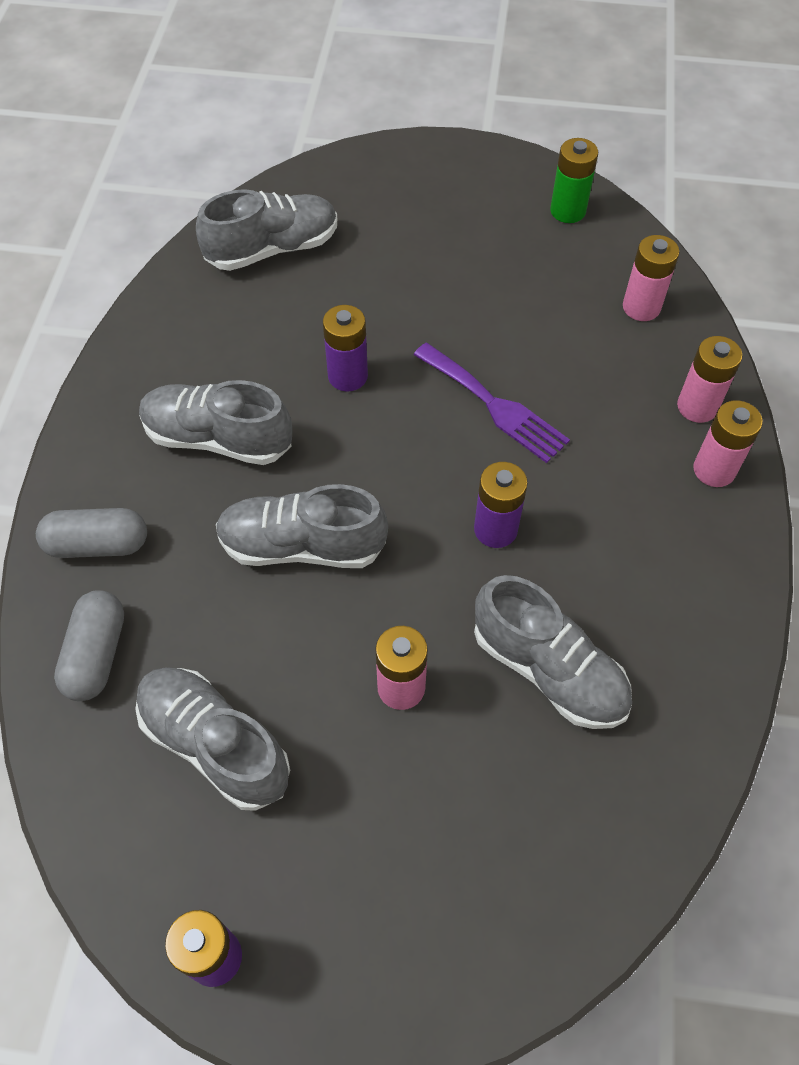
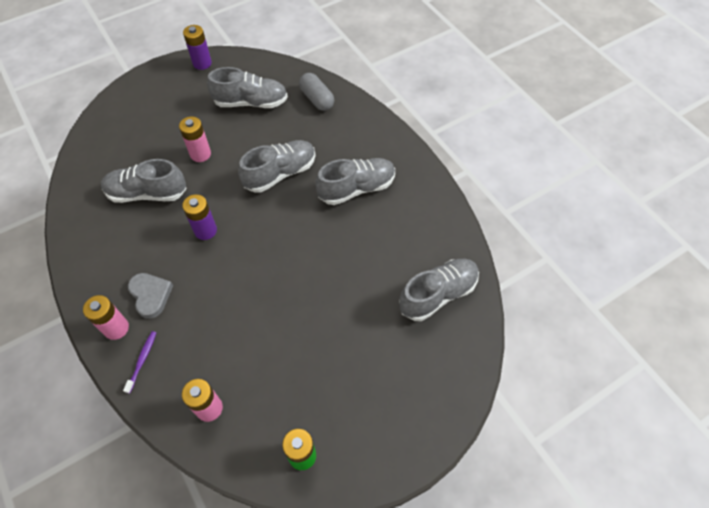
camera: 140 degrees right, 0 degrees up
grey capsule [36,508,147,558] -> none
grey shoe [196,189,337,271] -> grey shoe turned 150 degrees counterclockwise [399,259,479,321]
purple battery [323,305,368,392] -> none
purple fork [413,343,570,463] -> none
pink battery [677,336,742,423] -> purple toothbrush [123,331,156,394]
none -> grey heart [128,273,173,319]

